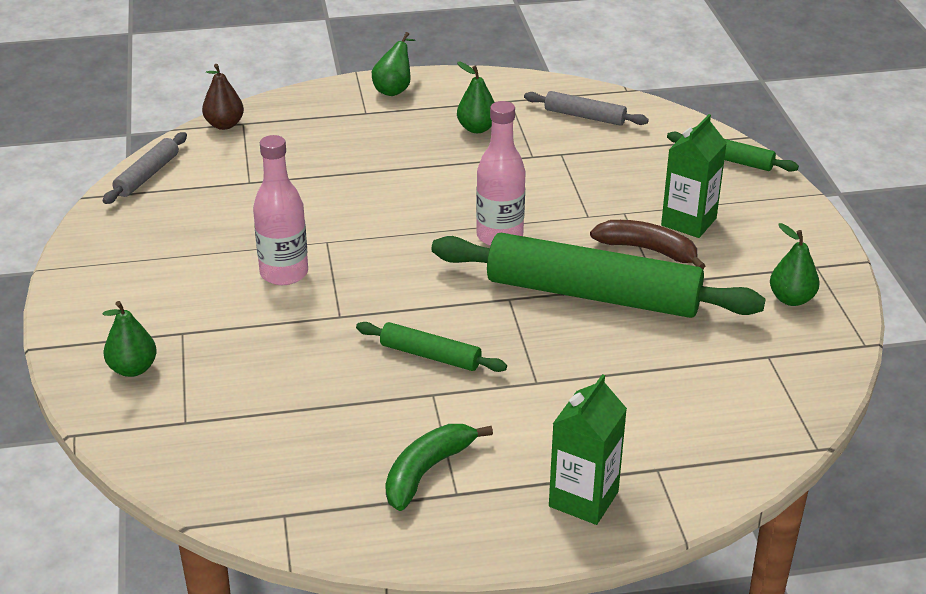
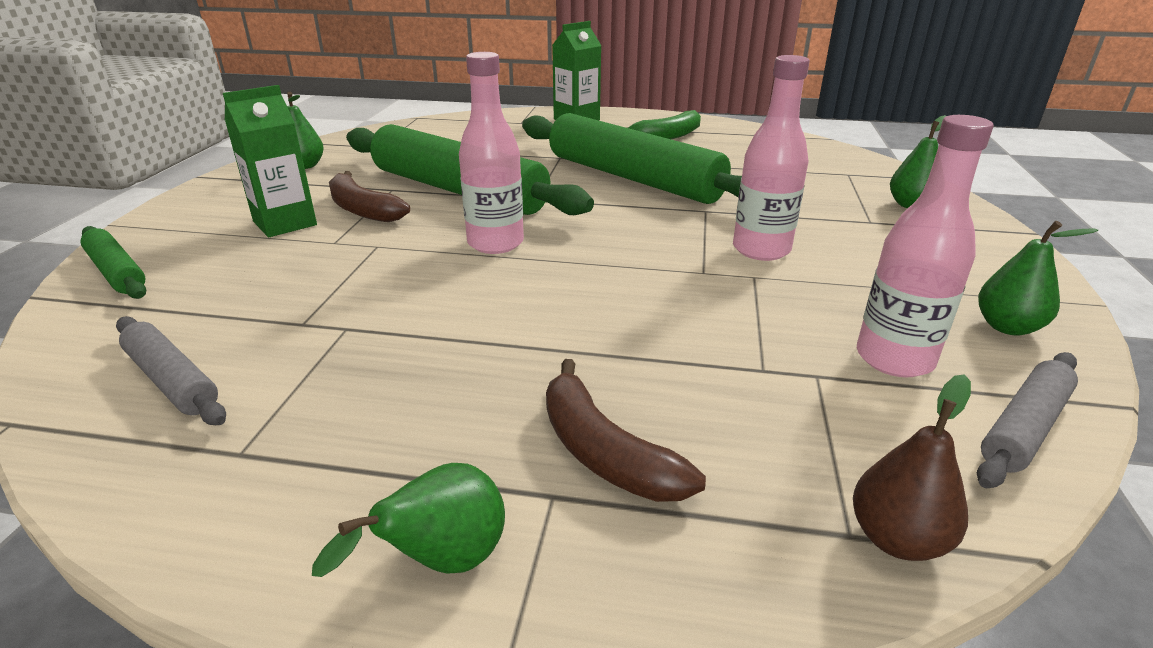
camera: 160 degrees left, 5 degrees down
green rolling pin [356,322,507,372] -> green rolling pin [522,113,742,204], size x2.17
green pear [457,62,495,133] -> green pear moved to [978,221,1098,336]
none -> brown banana [546,359,706,502]
none -> pink bottle [857,115,994,377]

